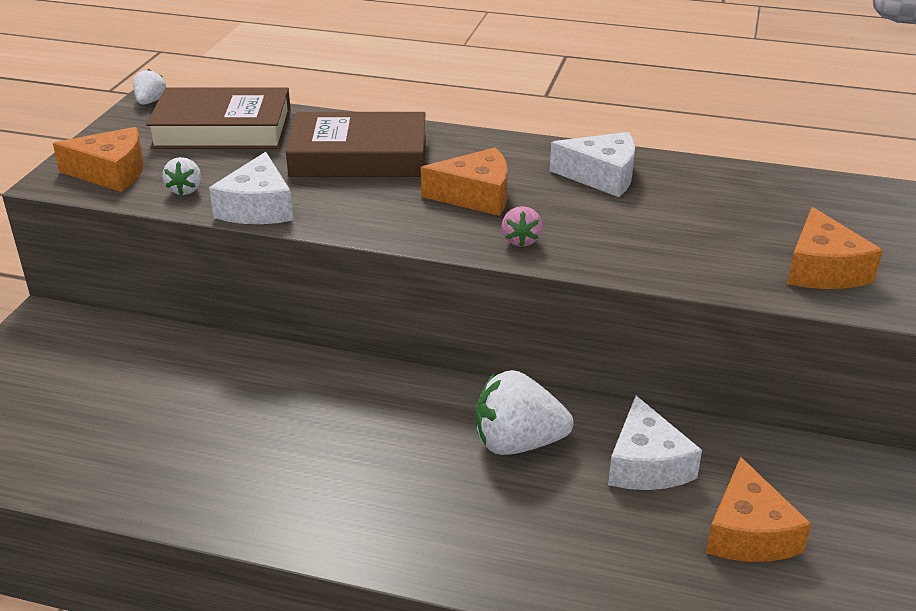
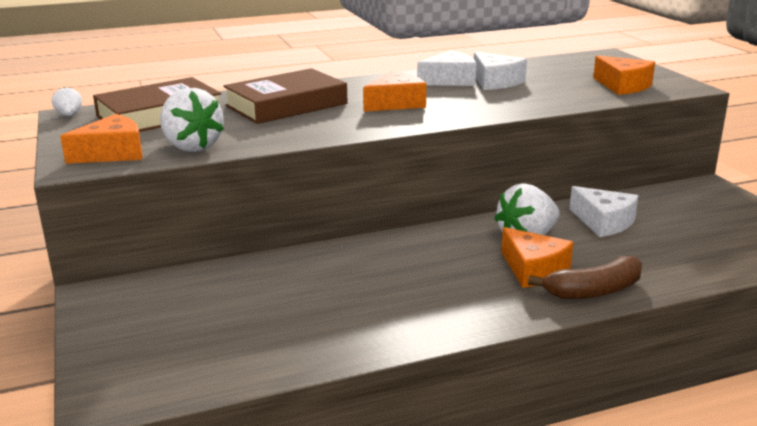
camera: 35 degrees left, 10 degrees down
white strawberry [162,157,201,195] -> white strawberry [160,88,224,152], size x1.97
white cheese [209,152,294,224] -> white cheese moved to [474,52,527,90]
pink strawberry [502,206,543,247] -> none
orange cheese [706,457,811,562] -> orange cheese moved to [501,227,573,288]
none -> brown banana [528,256,642,299]

